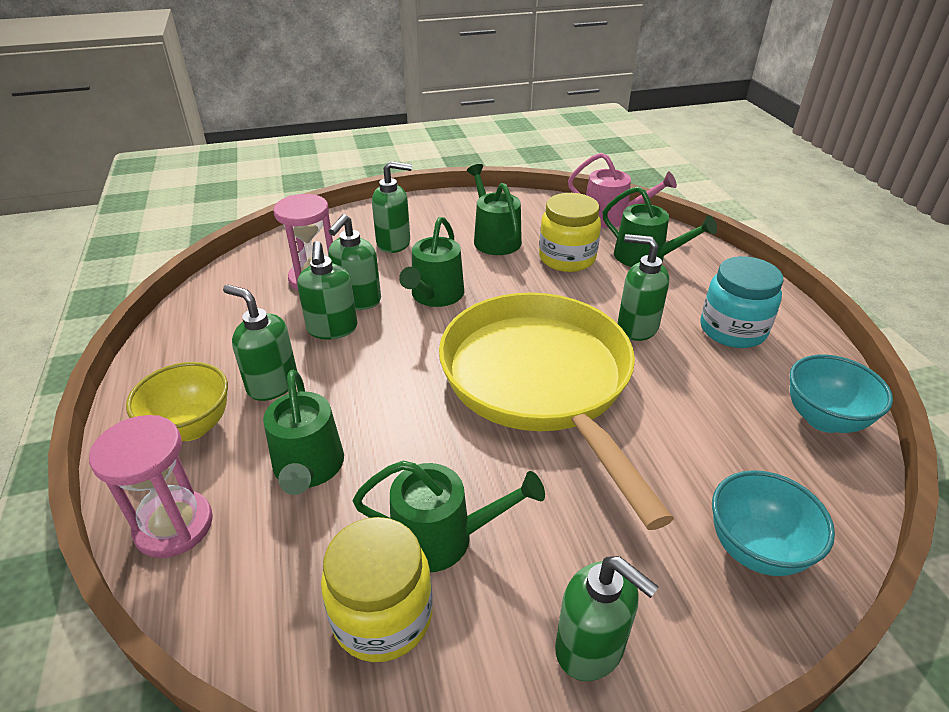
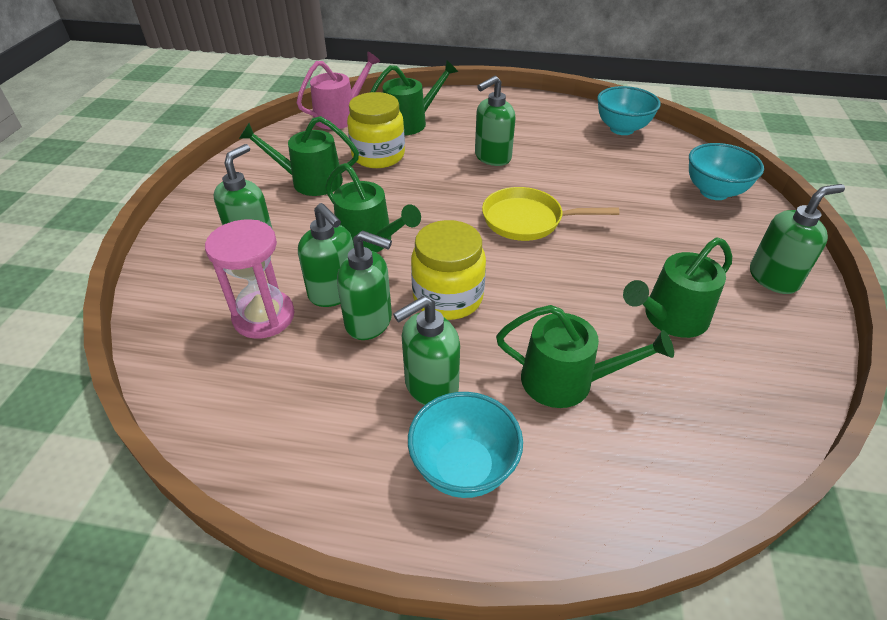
camera: 65 degrees left, 5 degrees up
pink hourglass [89,415,213,558] -> none
yellow bowl [126,362,228,441] -> turquoise bowl [408,392,523,498]
yellow jar [321,517,433,662] -> yellow jar moved to [411,220,486,320]
green watering can [353,461,545,572] -> green watering can turned 150 degrees counterclockwise [623,237,732,338]
yellow pan [439,293,674,530] -> yellow pan [482,187,619,241], size x0.49
turquoise jar [700,256,783,348] -> none

